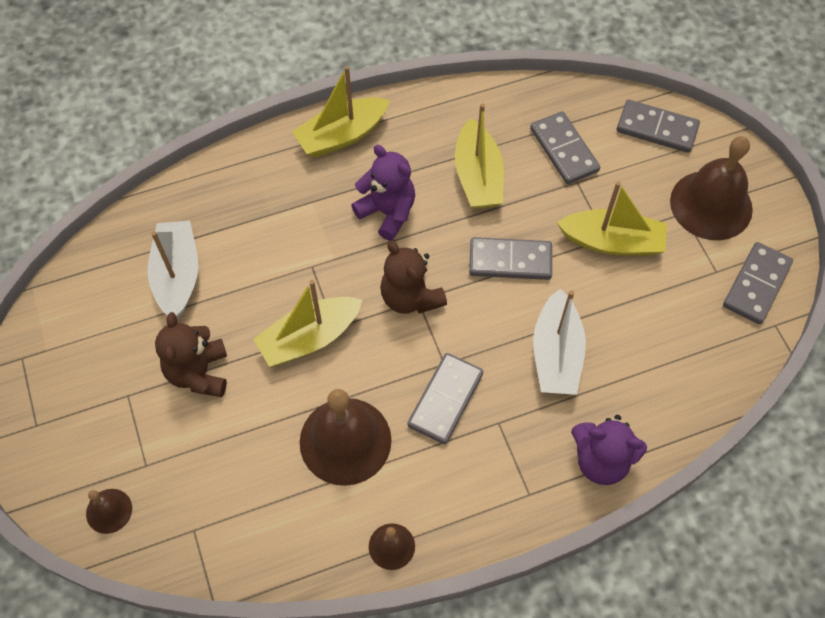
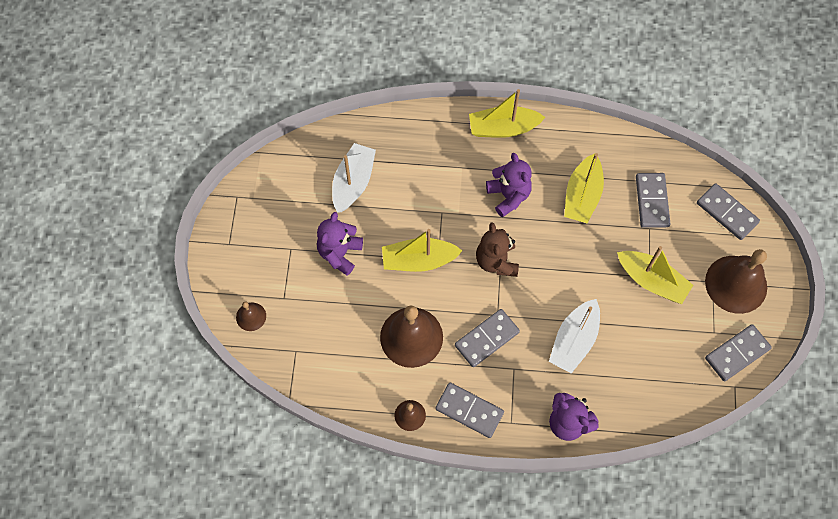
camera: 25 degrees right, 5 degrees up
brown teddy bear [155,312,227,397] -> purple teddy bear [317,212,363,276]
grey domino [469,237,552,280] -> grey domino moved to [435,383,504,438]

